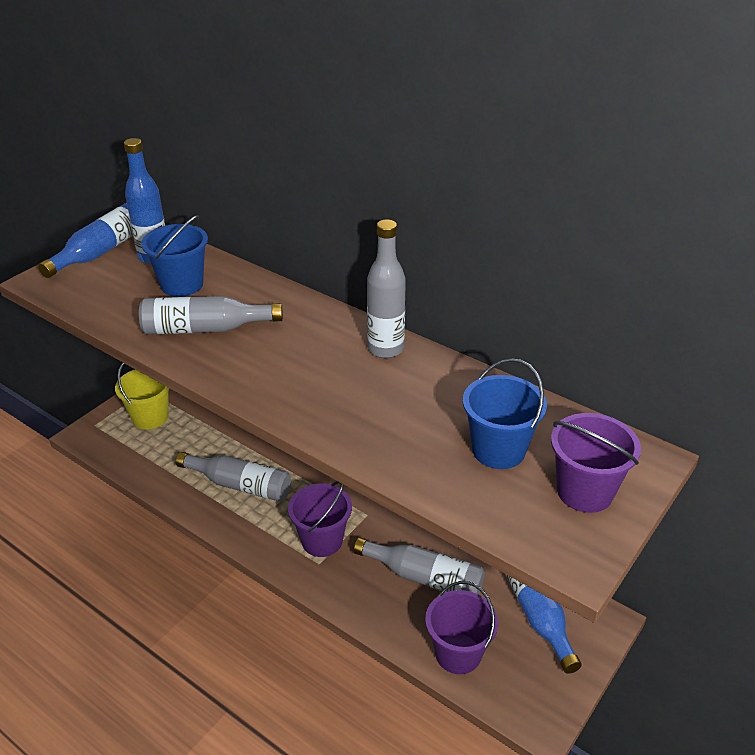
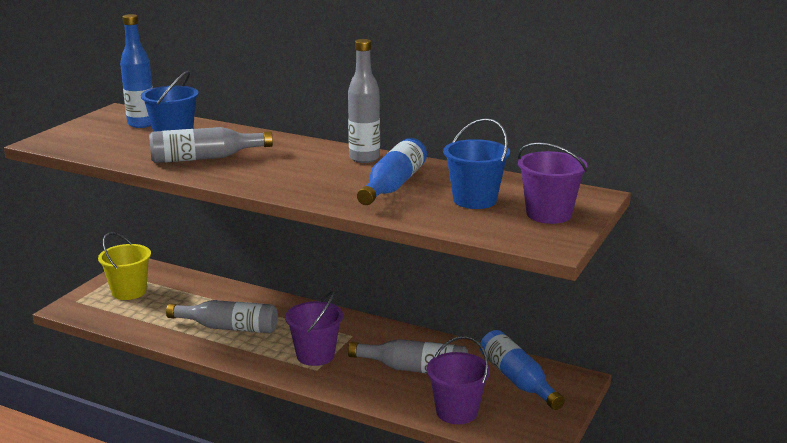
camera: 10 degrees left, 15 degrees down
blue bottle [38,203,133,278] -> blue bottle moved to [357,138,427,205]

